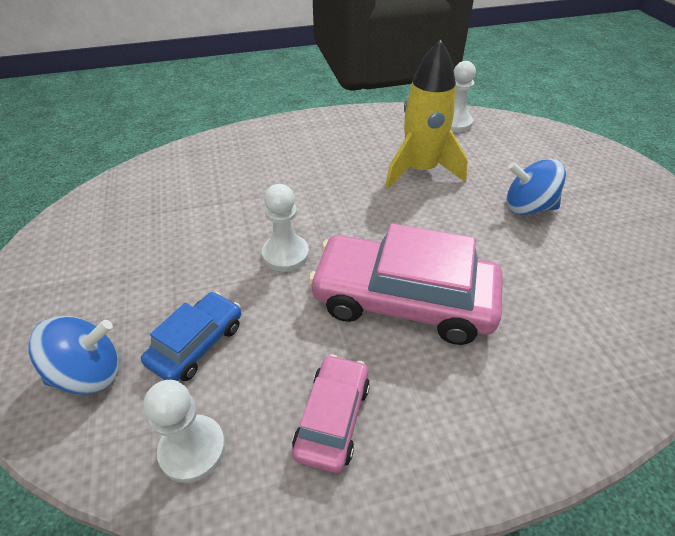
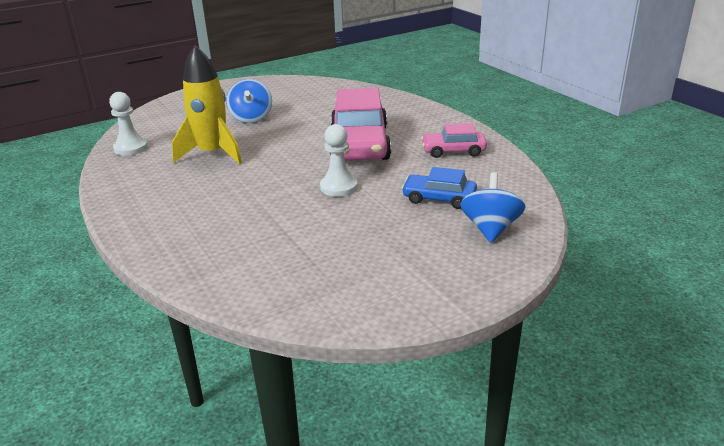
camera: 105 degrees left, 15 degrees down
blue spinning top [28,316,119,395] -> blue spinning top turned 45 degrees clockwise [460,172,525,243]
white pawn [144,380,226,483] -> none

